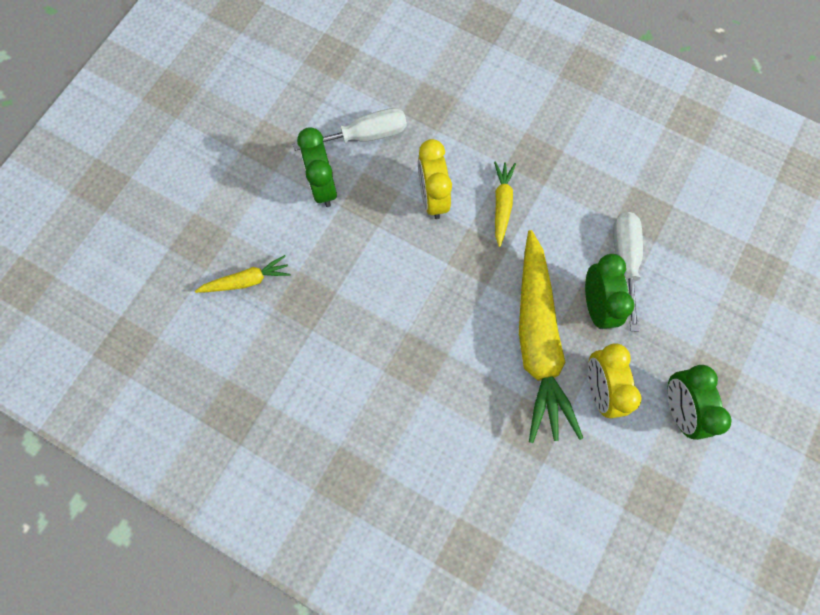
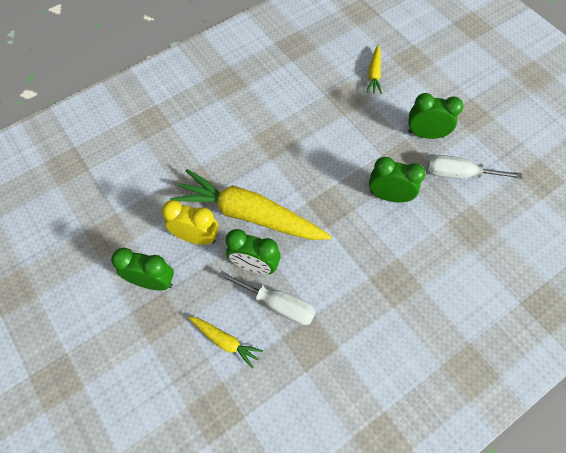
camera: 115 degrees right, 10 degrees down
white screwdriver [293,108,407,151] -> white screwdriver turned 90 degrees clockwise [427,155,522,179]
yellow clock [418,139,452,219] -> green clock [369,157,426,202]
yellow carrot [494,161,516,247] -> yellow carrot moved to [188,317,263,369]

